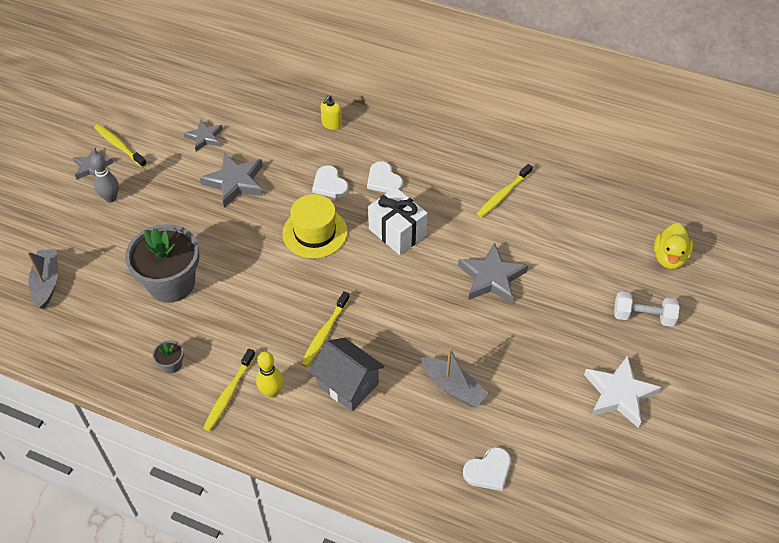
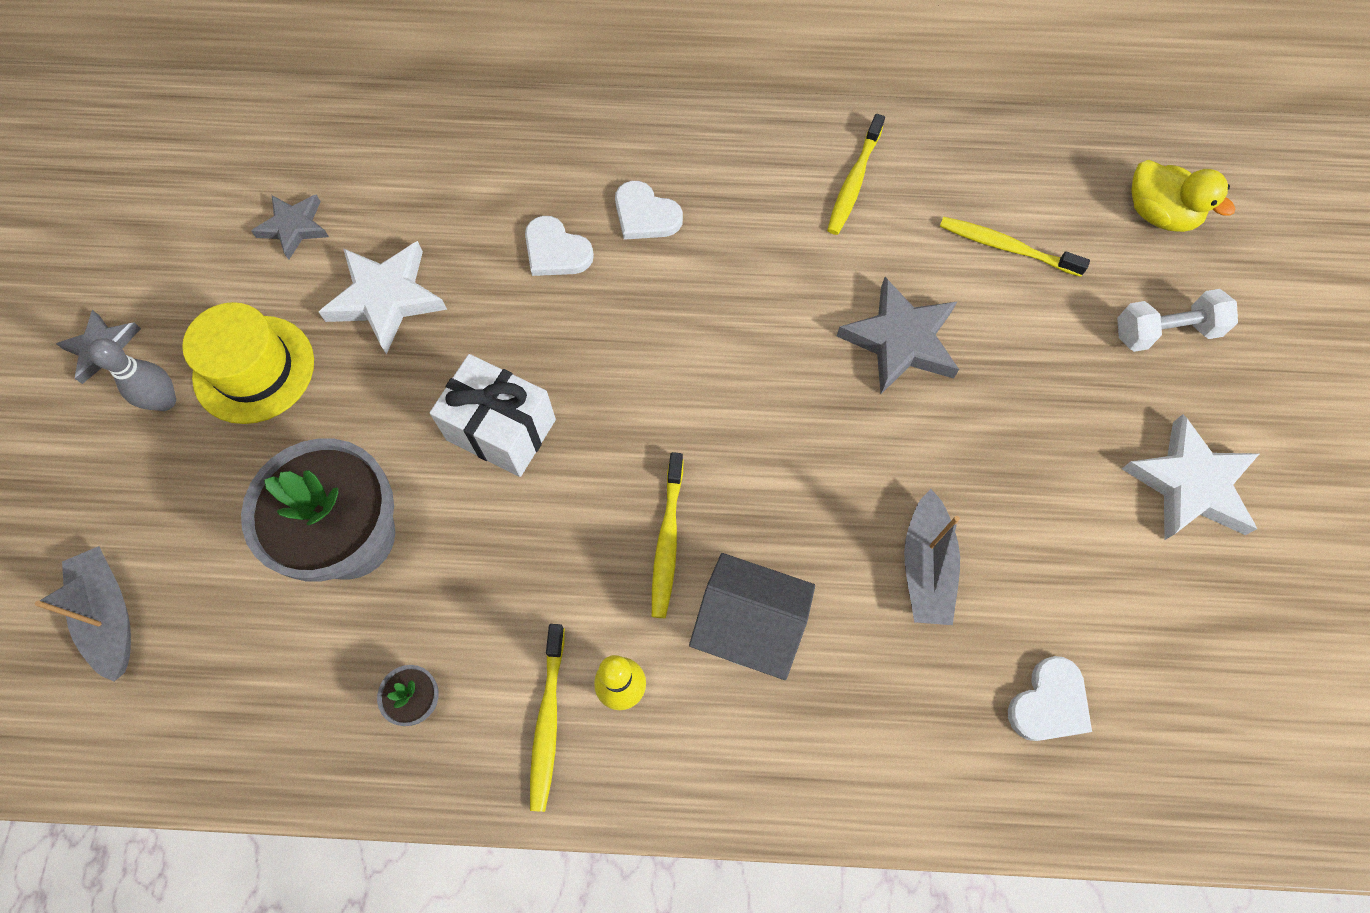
camera: 20 degrees left, 15 degrees up
yellow toothbrush [94,124,147,168] -> yellow toothbrush moved to [940,217,1090,277]
grey star [200,153,263,208] -> white star [319,241,447,355]
yellow hat [282,194,348,258] -> yellow hat moved to [182,302,314,424]
yellow soap dispenser [320,95,342,130] -> none
white gift [368,187,428,255] -> white gift moved to [430,354,556,477]
grey boat [421,348,489,407] -> grey boat turned 75 degrees clockwise [904,489,960,625]
yellow duck [654,223,693,269] -> yellow duck turned 45 degrees counterclockwise [1131,160,1235,232]

